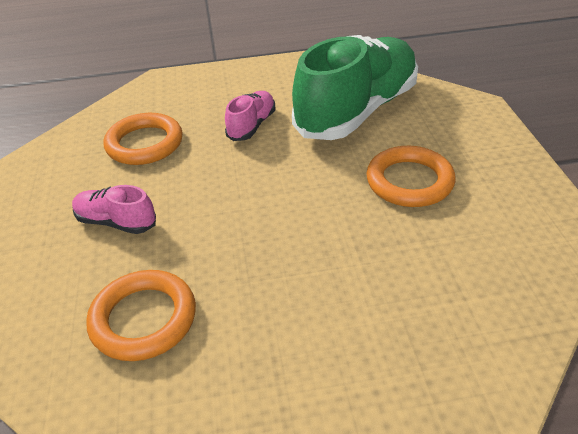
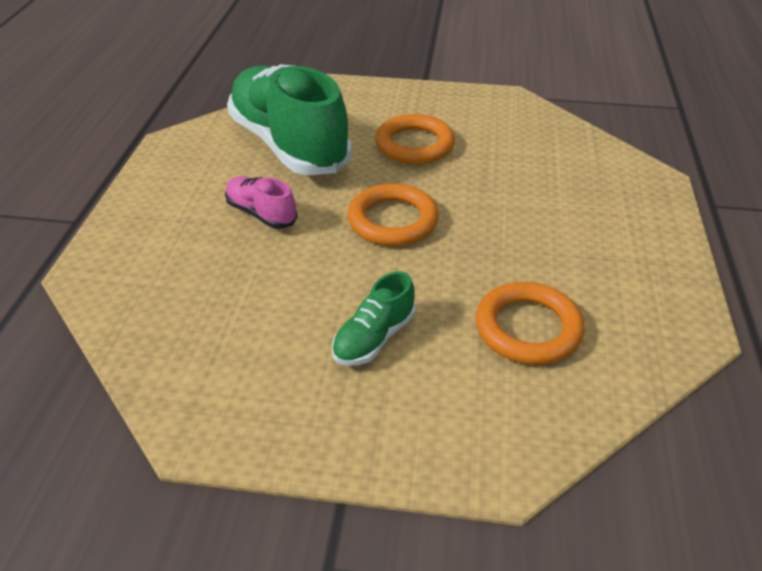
camera: 75 degrees left, 0 degrees up
pink shoe [72,185,156,234] -> green shoe [332,271,415,366]
orange ring [104,113,183,165] -> orange ring moved to [347,183,439,246]

